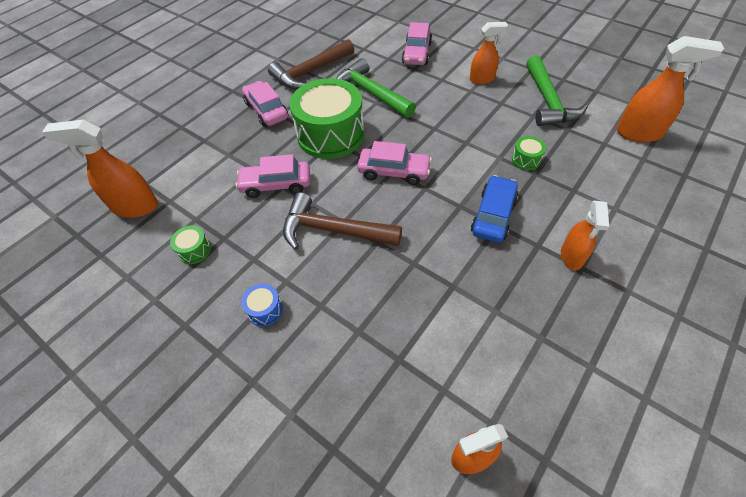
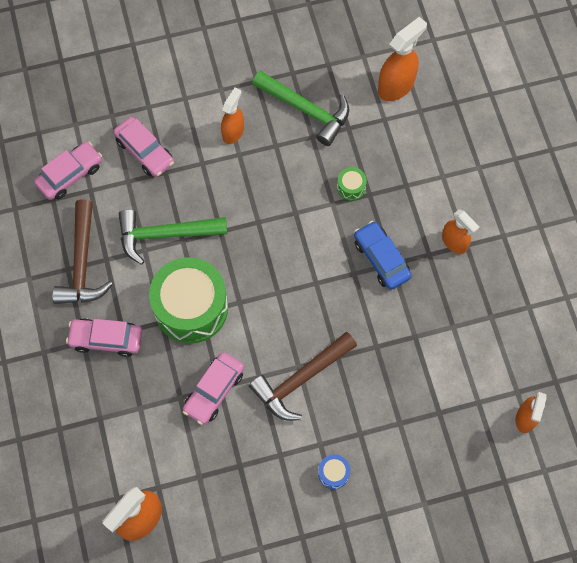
camera: 55 degrees left, 15 degrees up
green drum [170,226,211,264] -> none
pink car [357,141,432,185] -> pink car moved to [34,142,102,200]

